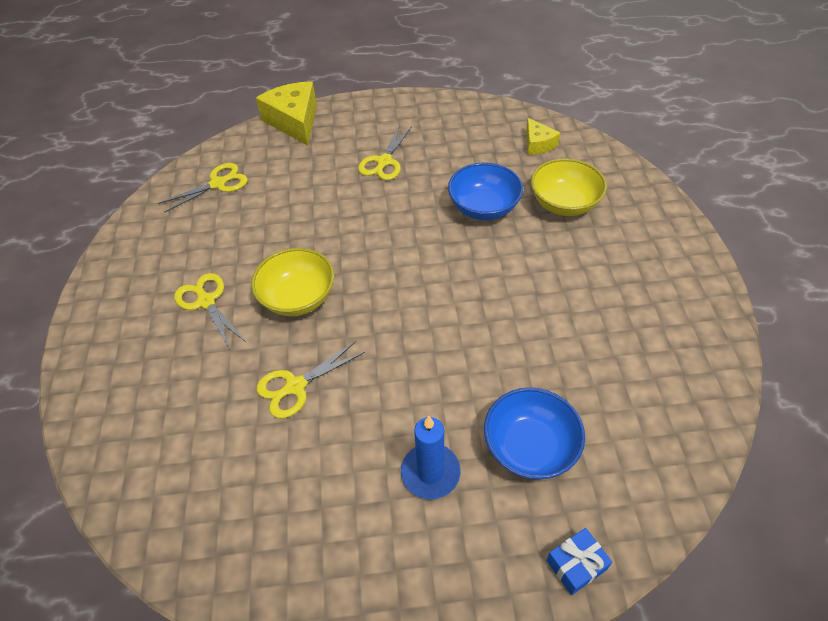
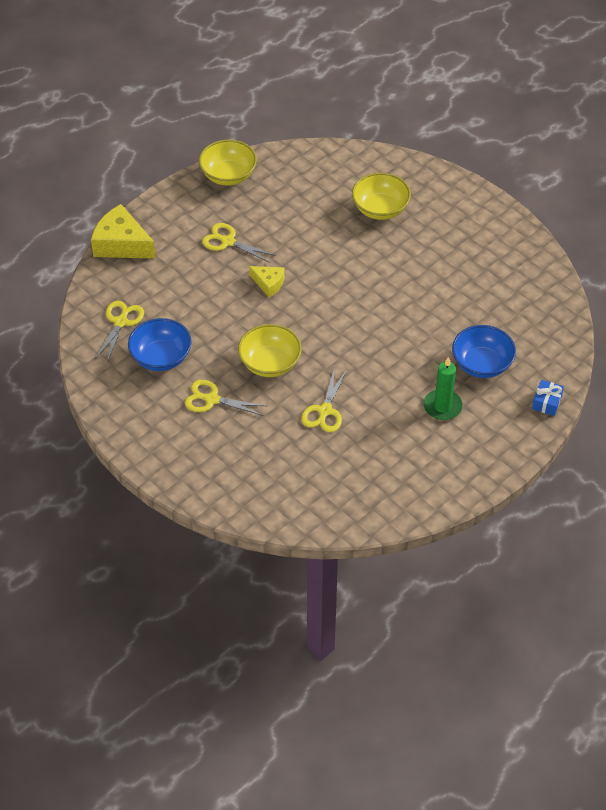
camera: 40 degrees left, 0 degrees up
yellow scissors [358,125,412,180] -> yellow scissors turned 135 degrees clockwise [202,223,276,263]
blue candle [401,416,461,499] -> green candle [424,357,463,420]
blue bowl [448,162,523,220] -> blue bowl moved to [128,318,191,371]
yellow cheese [526,118,560,155] -> yellow cheese moved to [249,266,285,297]
none -> yellow bowl [199,140,257,186]

